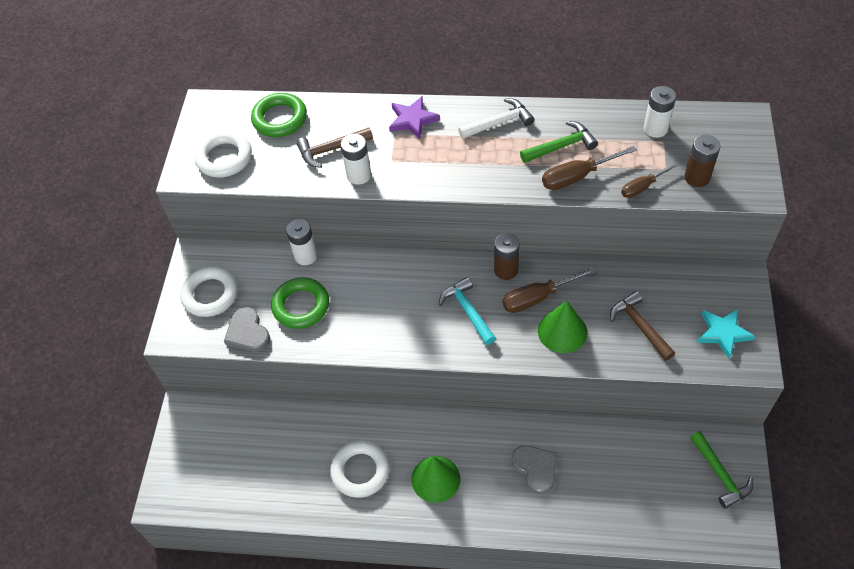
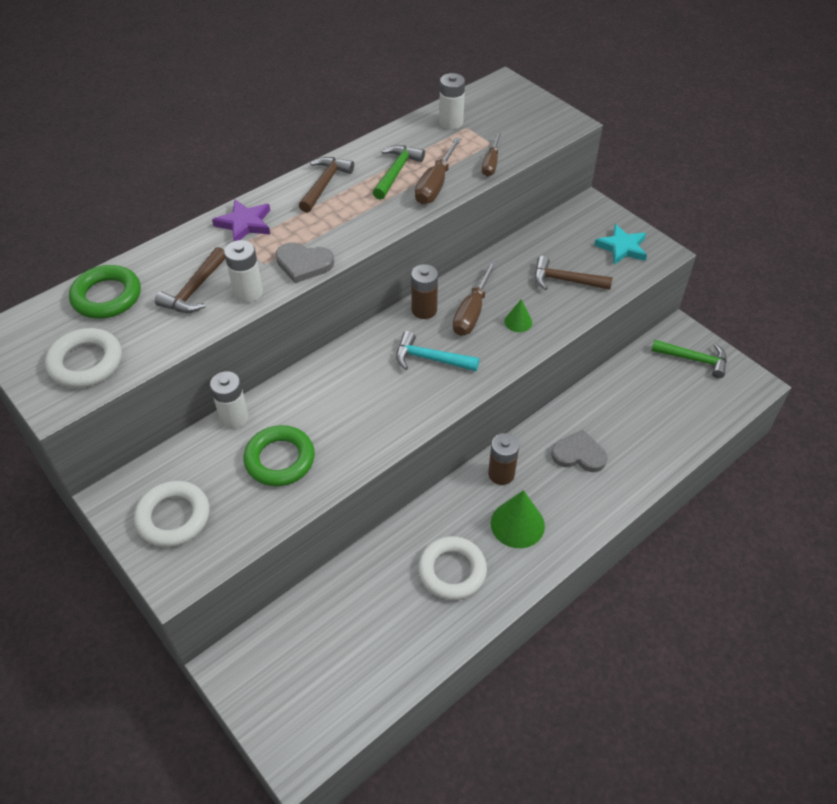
camera: 50 degrees left, 5 degrees down
grey heart [224,307,270,352] -> grey heart moved to [276,242,334,283]
white hammer [458,98,534,139] -> brown hammer [299,157,354,213]
green cone [538,301,588,353] -> green cone [504,299,532,332], size x0.55
brown battery [684,135,721,187] -> brown battery moved to [488,433,519,485]

